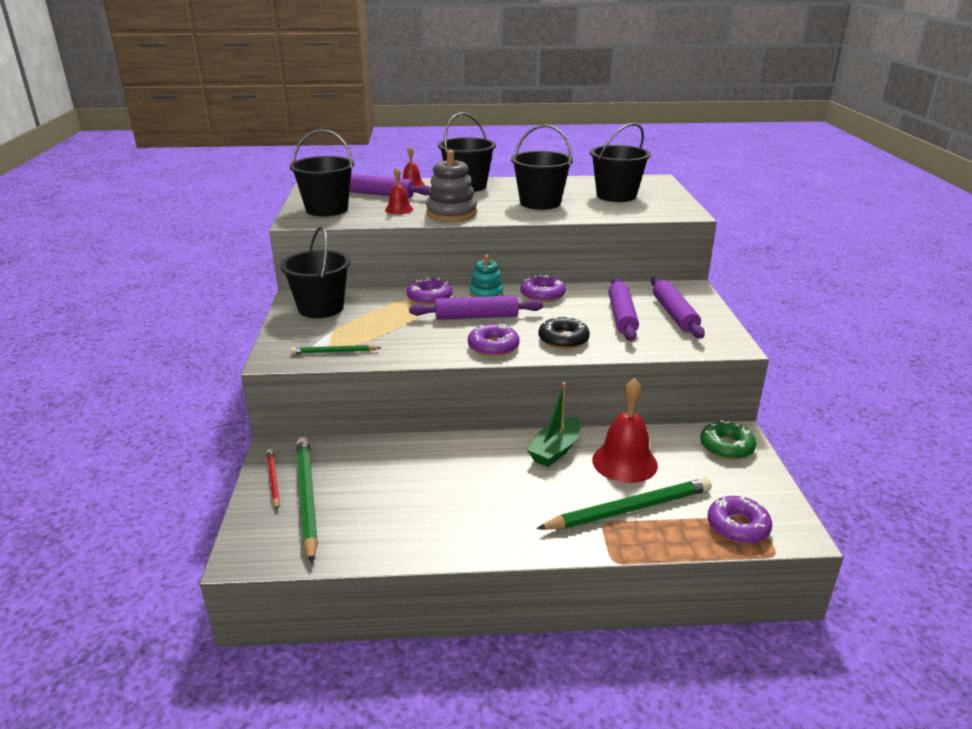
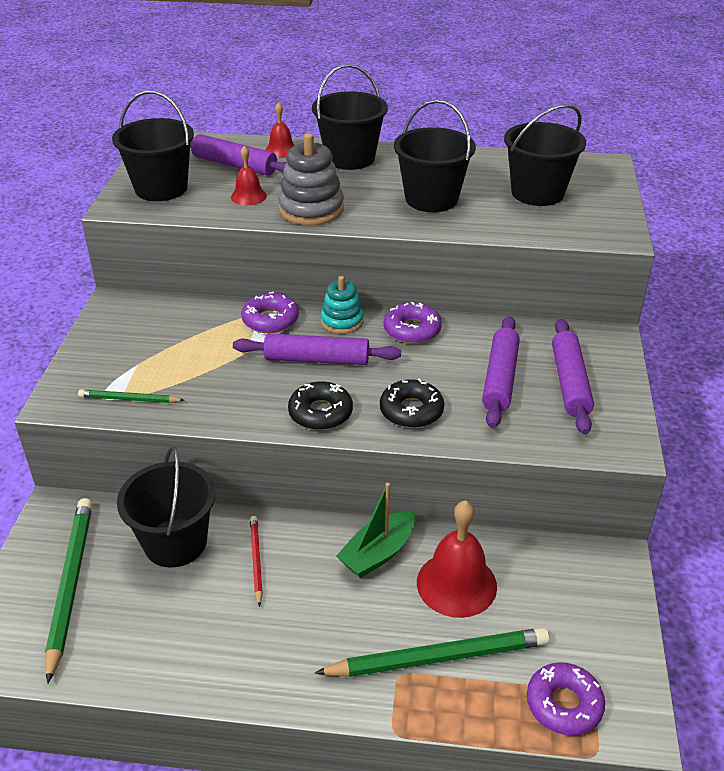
camera: 10 degrees right, 10 degrees up
red pencil [267,449,280,510] -> red pencil moved to [250,516,263,607]
black bucket [280,226,351,318] -> black bucket moved to [117,446,216,568]
purple donut [468,324,519,357] -> black donut [288,381,353,430]
green donut [700,420,756,460] -> none

